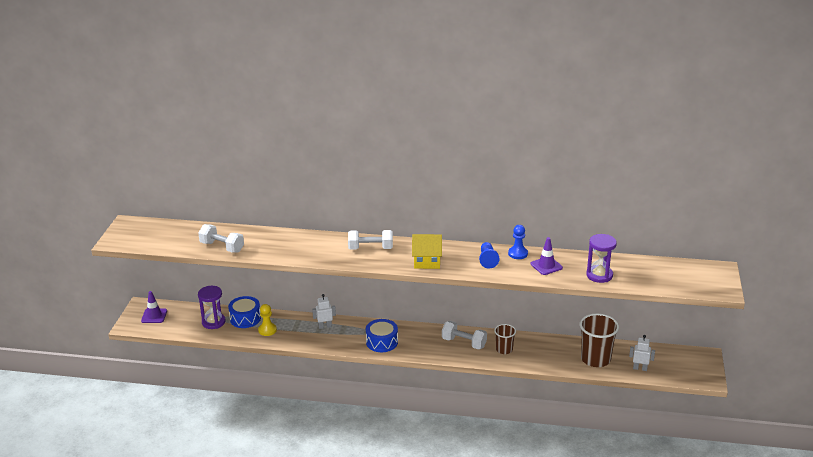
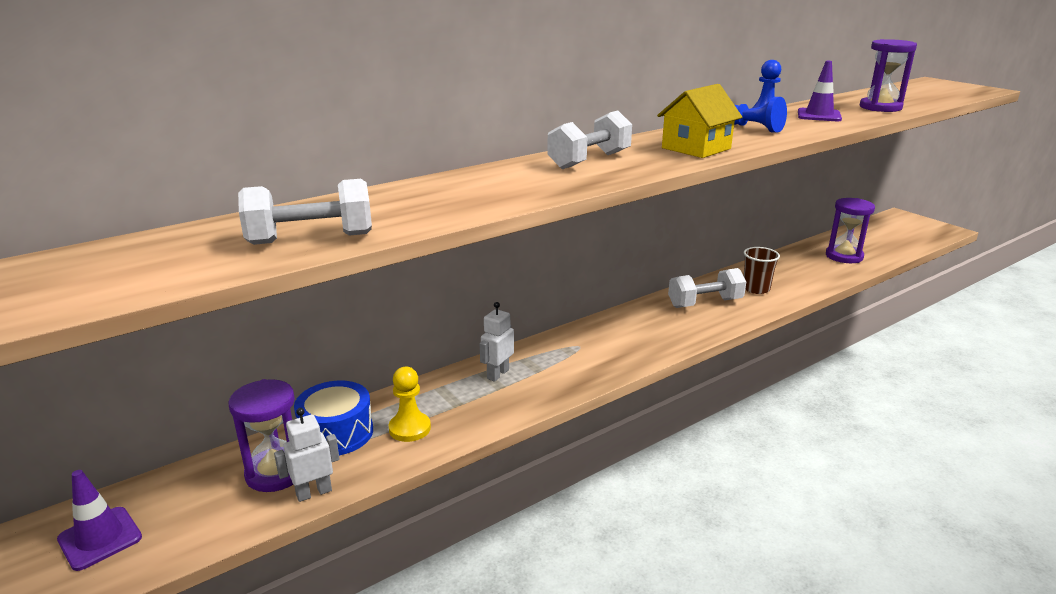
camera: 45 degrees left, 5 degrees down
blue drum [366,319,398,352] -> none
brown cup [580,313,619,367] -> purple hourglass [826,198,875,263]
white robot [629,335,655,371] -> white robot moved to [274,408,340,502]

